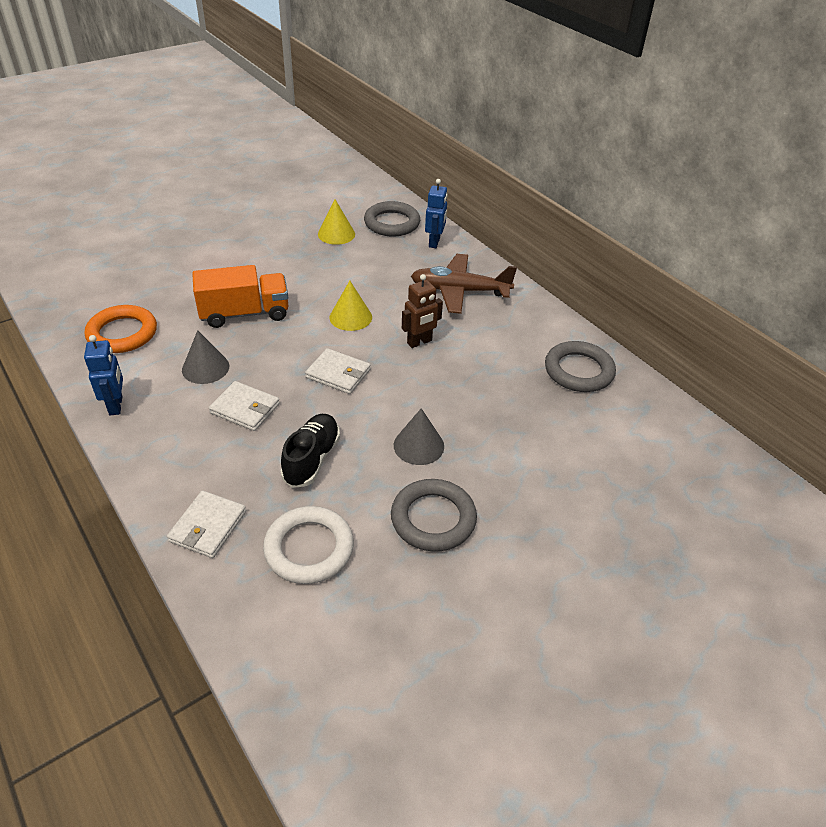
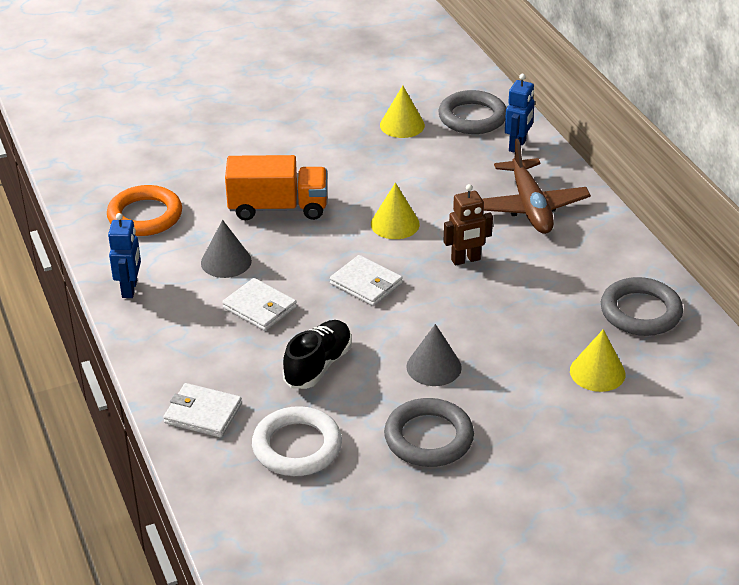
camera: 15 degrees right, 5 degrees down
white wallet [167,490,246,558] -> white wallet turned 75 degrees clockwise [163,383,242,438]
brown plane [411,254,517,314] -> brown plane turned 120 degrees counterclockwise [482,139,591,234]
none -> yellow cone [570,329,625,392]

